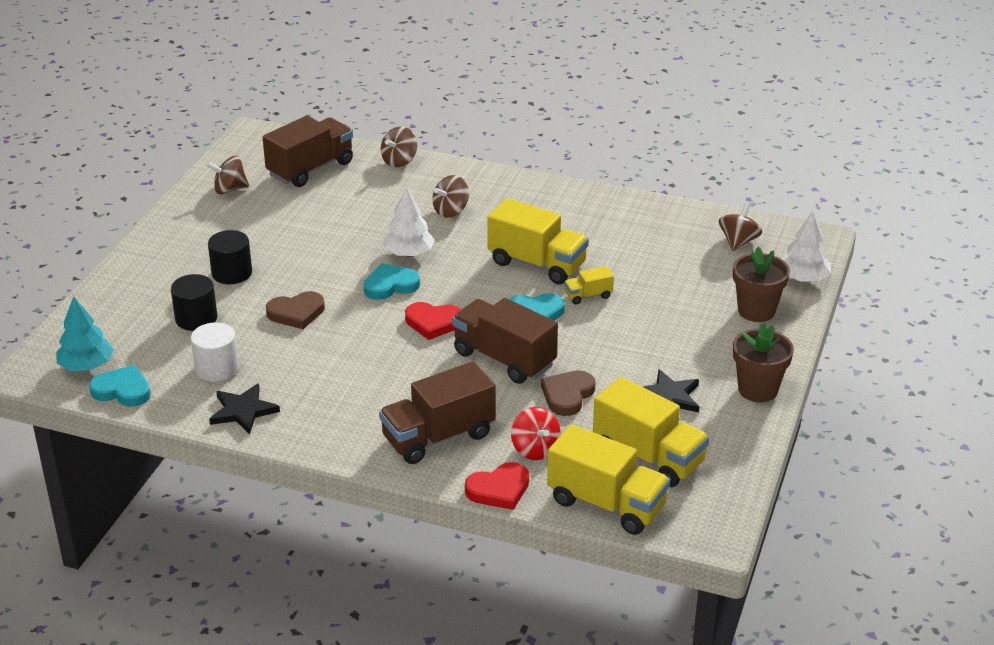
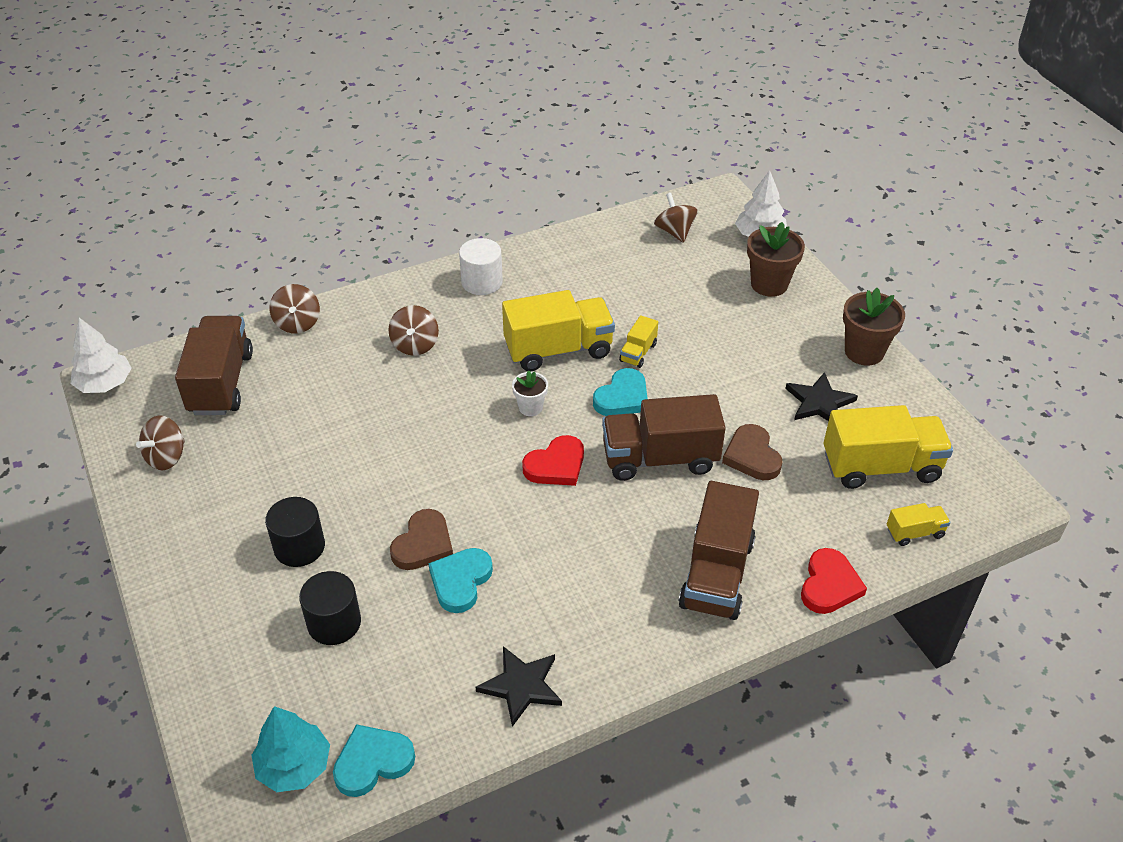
camera: 45 degrees left, 10 degrees up
white cylinder [191,322,239,382] -> white cylinder moved to [459,238,503,295]
turquoise heart [363,263,420,300] -> turquoise heart moved to [428,548,493,613]
white tree [383,187,435,257] -> white tree moved to [71,318,132,393]
red spinning top [511,407,561,460] -> none
yellow truck [547,424,670,535] -> yellow truck [887,503,950,546], size x0.47
none -> white flower pot [512,370,548,416]

